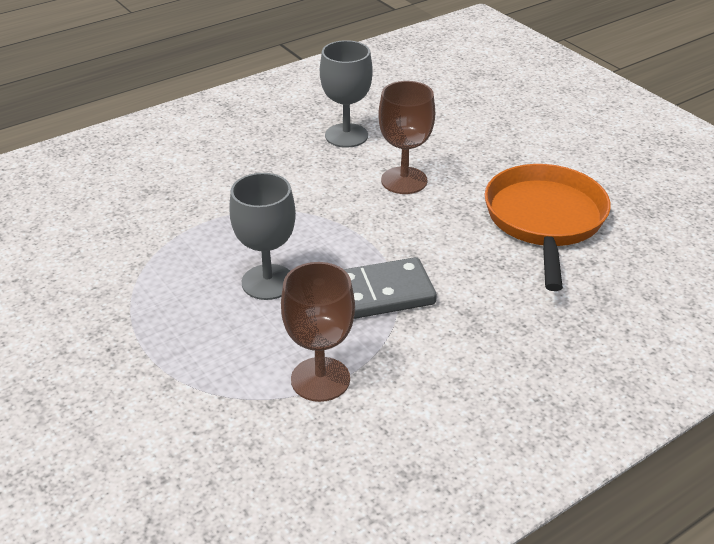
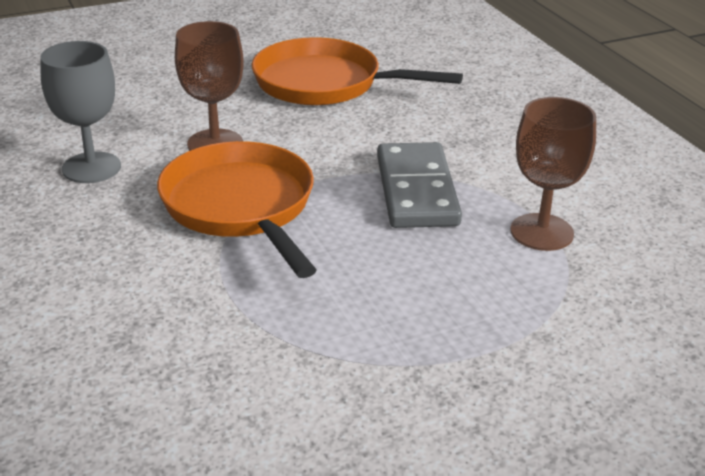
camera: 80 degrees left, 5 degrees down
grey goblet [229,173,296,300] -> none
none -> orange pan [157,141,317,278]

